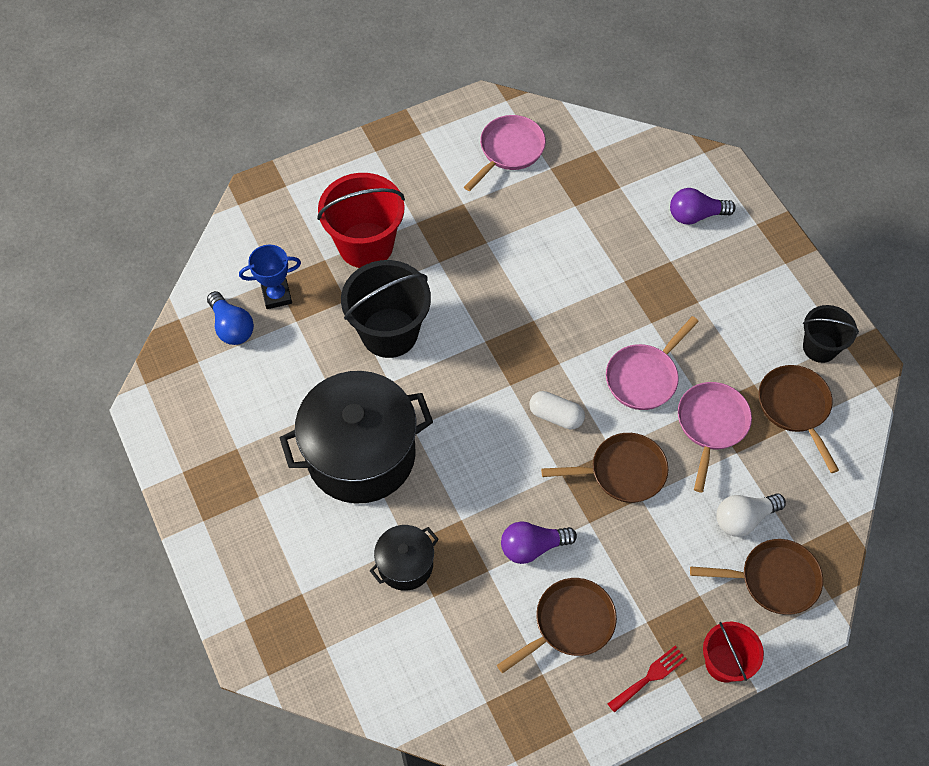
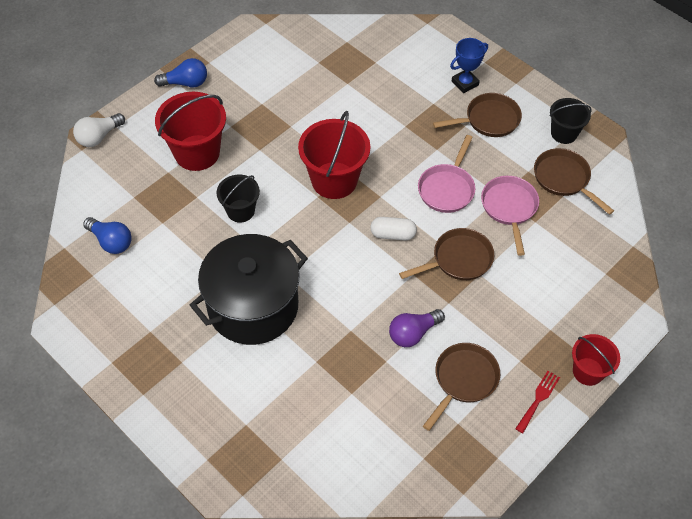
camera: 20 degrees left, 5 degrees down
blue trophy [239,245,301,309] -> blue trophy moved to [450,38,488,93]
black bucket [341,260,431,358] -> black bucket [216,175,260,223], size x0.59
black pot [370,525,439,591] -> none
pink pan [464,115,546,191] -> none
purple light bulb [670,188,736,225] -> none
brown pan [690,539,823,615] -> brown pan moved to [433,93,522,137]
white light bulb [716,493,786,537] -> white light bulb moved to [73,113,125,147]
none -> blue light bulb [154,58,207,87]
none -> red bucket [298,111,370,199]

